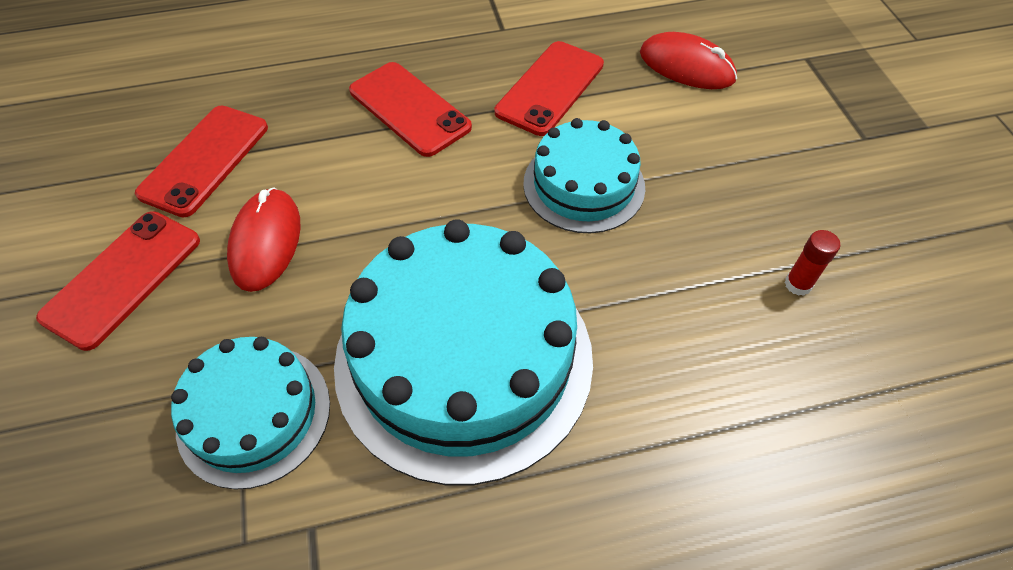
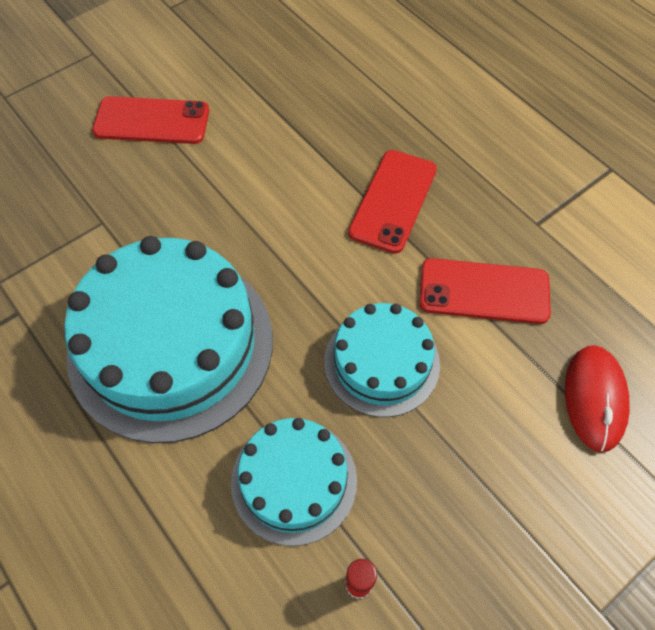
camera: 65 degrees right, 5 degrees up
red phone [135,106,268,217] -> none
turquoise cake [171,337,330,490] -> turquoise cake moved to [231,418,357,546]
red mouse [227,188,301,292] -> none

